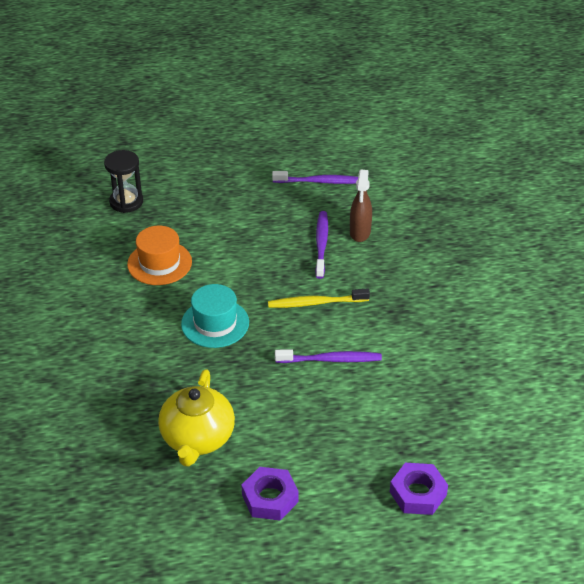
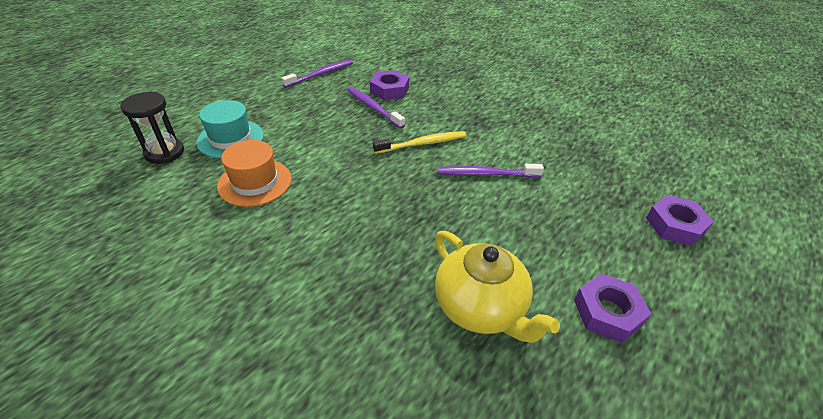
camera: 45 degrees left, 0 degrees up
turquoise hat [181,284,249,348] -> turquoise hat moved to [197,100,264,158]
yellow toothbrush [268,288,370,308] -> yellow toothbrush turned 150 degrees counterclockwise [373,131,466,154]
purple toothbrush [275,349,382,363] -> purple toothbrush turned 135 degrees counterclockwise [437,164,544,178]
brown spray bottle [350,170,372,242] -> purple nut [370,70,409,100]

